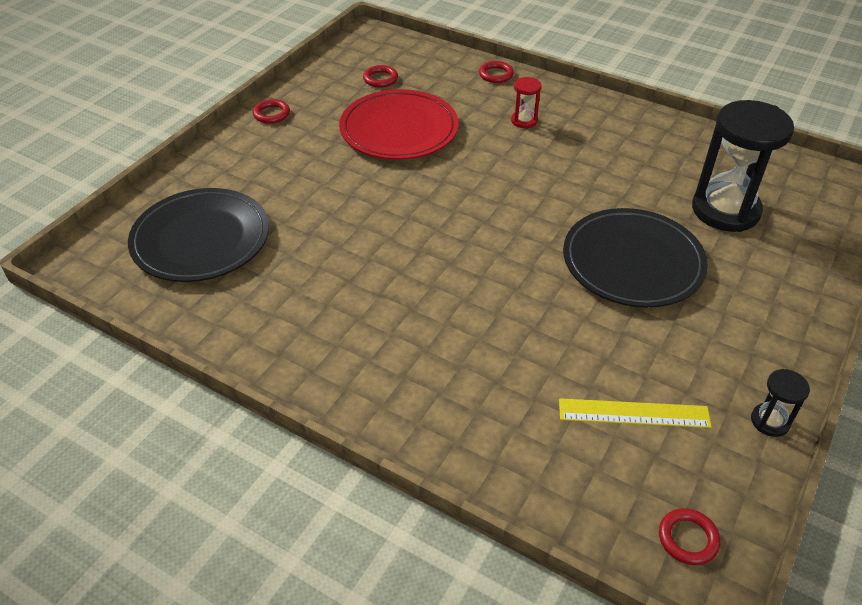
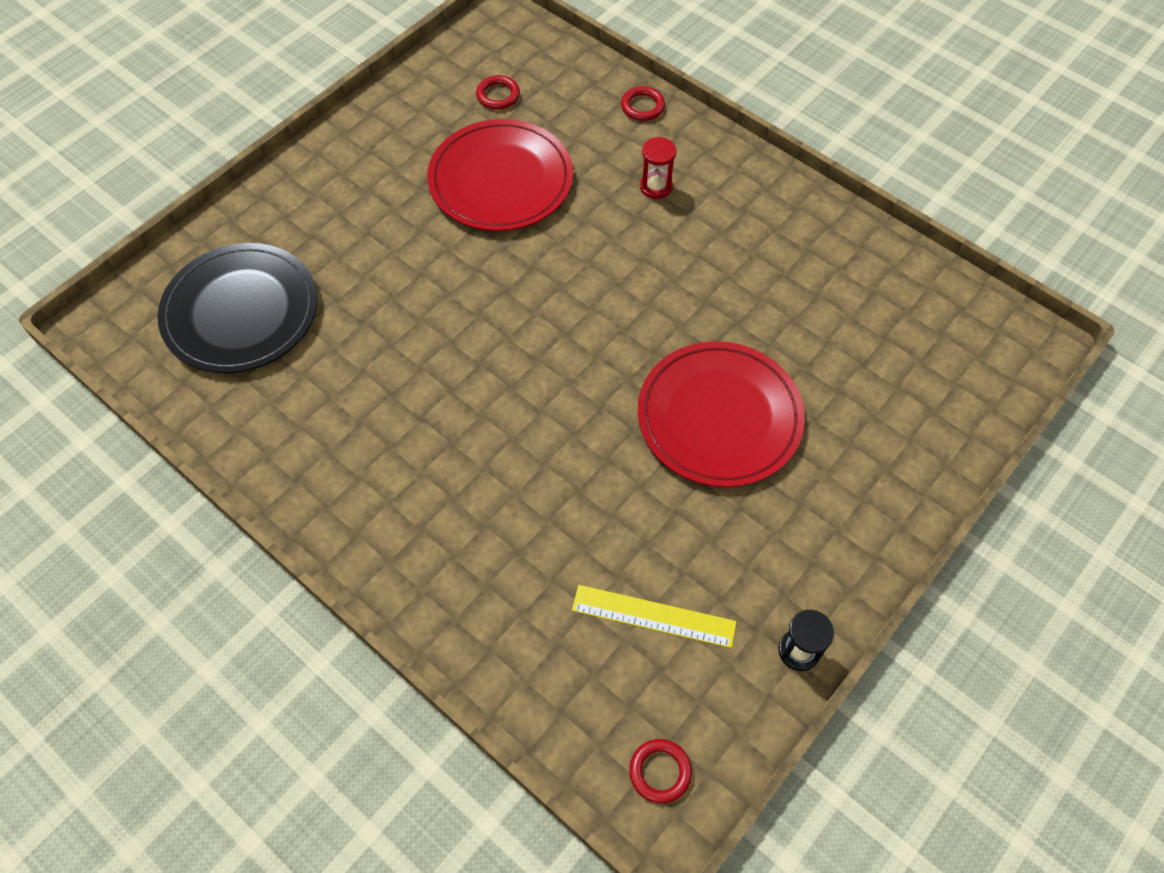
camera: 10 degrees right, 15 degrees up
red ring [253,99,290,124] -> none
black plate [563,208,708,308] -> red plate [638,341,805,487]
black hourglass [692,100,794,232] -> none

